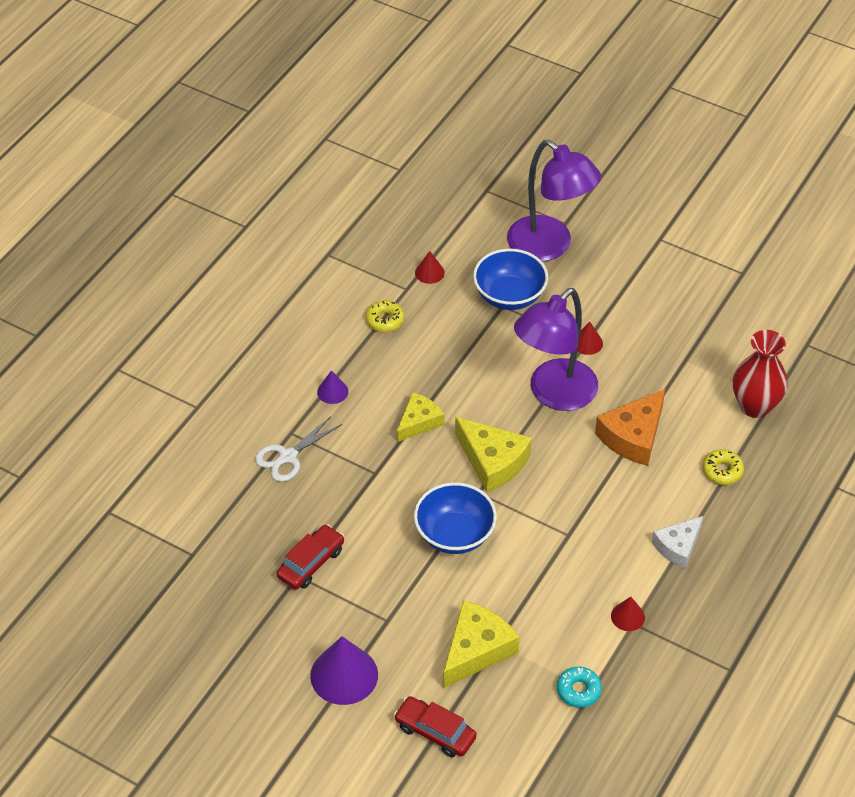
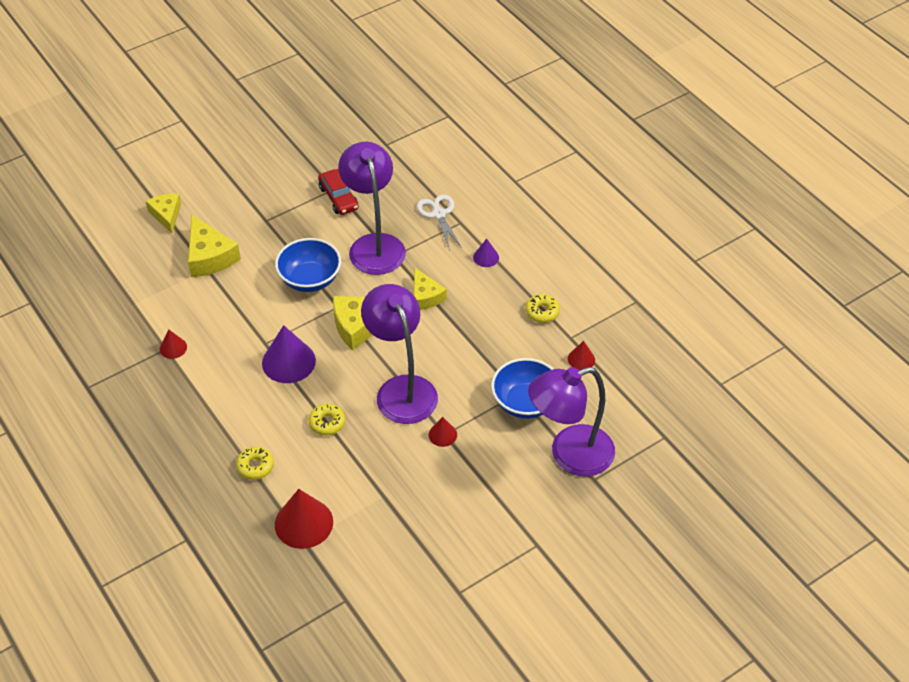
camera: 115 degrees right, 0 degrees up
purple cone [310,636,378,705] -> purple cone moved to [262,325,316,383]
red car [394,696,477,757] -> yellow cheese [146,193,181,233]
turquoise donut [557,667,602,708] -> none
orange cheese [595,389,665,466] -> yellow donut [309,404,345,436]
white cheese [652,516,703,568] -> none
red vase [733,330,788,418] -> red cone [275,489,333,549]
none -> purple lamp [338,142,406,275]

